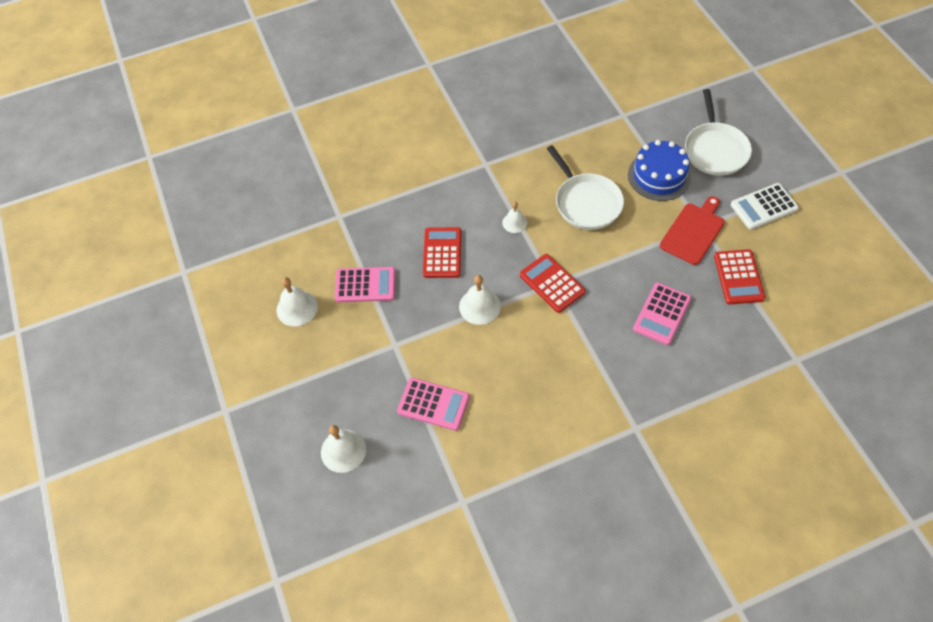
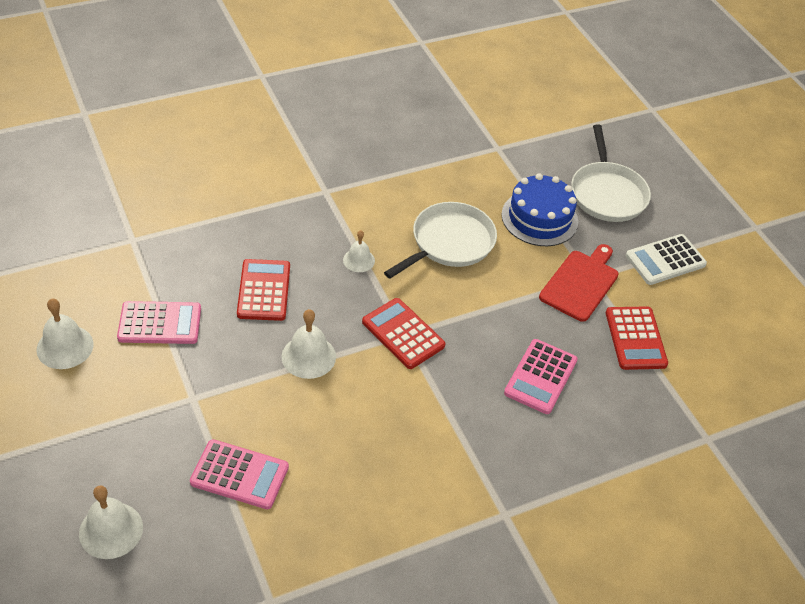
camera: 10 degrees left, 10 degrees down
white pan [547,145,624,230] -> white pan turned 105 degrees counterclockwise [384,202,497,279]

